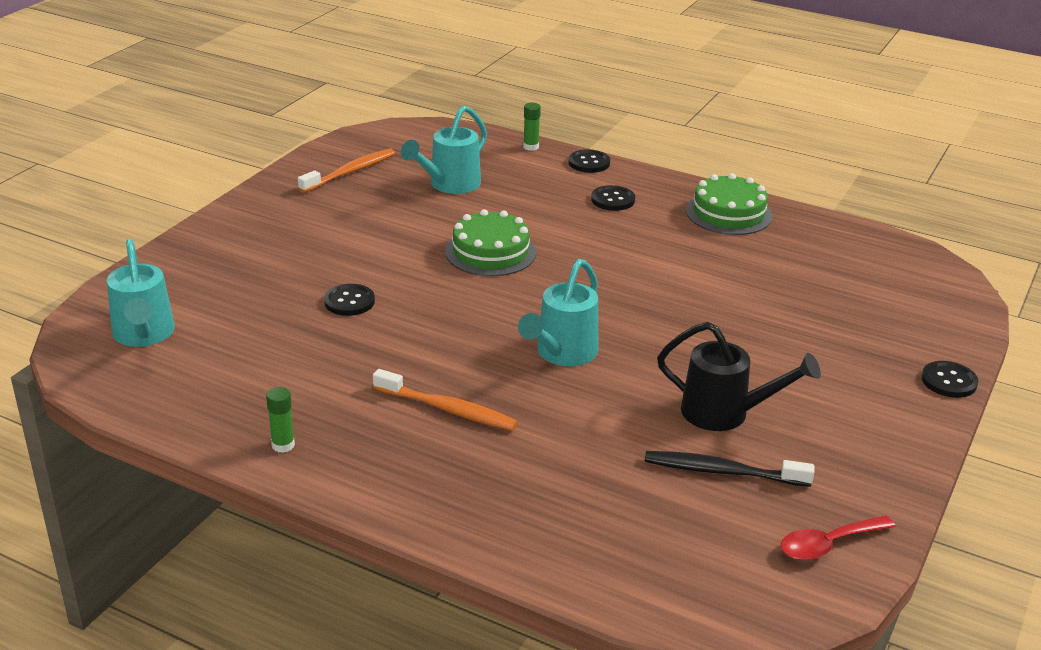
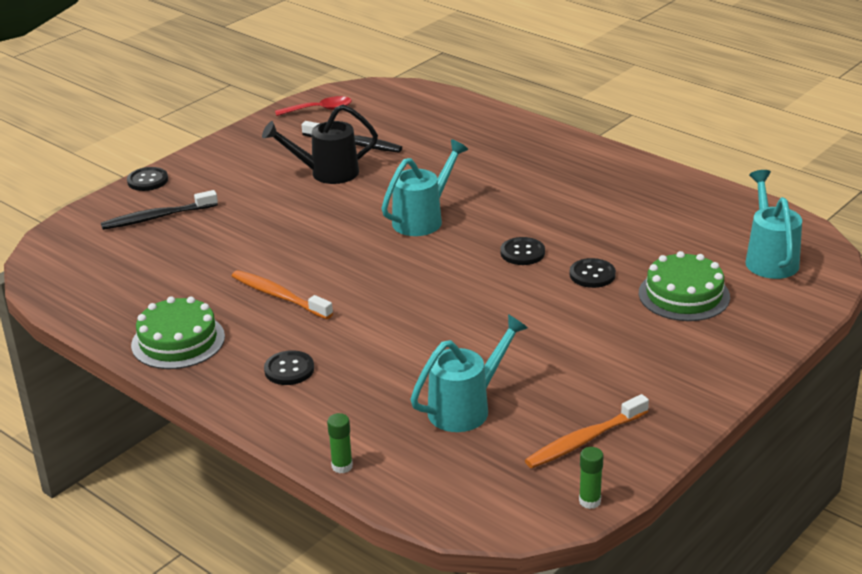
camera: 165 degrees left, 0 degrees up
green glue stick [266,387,295,453] -> green glue stick moved to [579,447,604,509]
orange toothbrush [373,369,518,431] -> orange toothbrush moved to [232,270,333,319]
green cake [445,209,536,276] -> green cake moved to [639,251,730,321]
black button [568,149,610,173] -> black button moved to [500,237,545,265]
black watering can [657,322,821,431] -> black watering can turned 45 degrees counterclockwise [262,105,378,184]
none -> black toothbrush [101,190,218,230]

